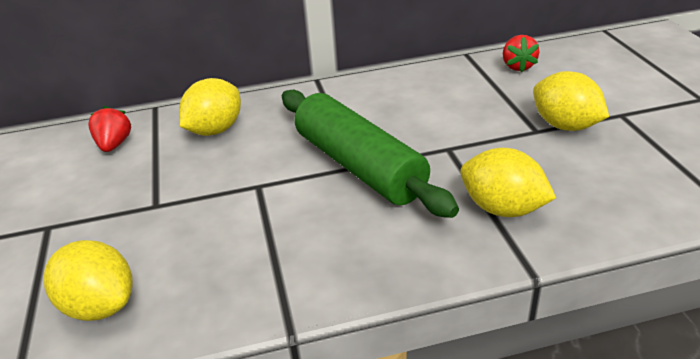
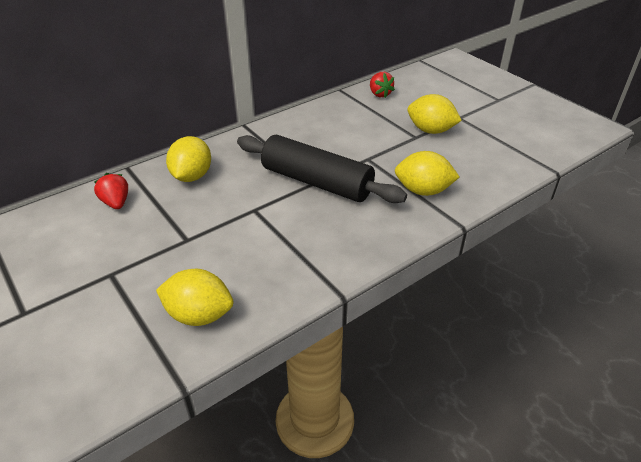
camera: 25 degrees left, 5 degrees up
green rolling pin [282,90,459,218] -> black rolling pin [237,135,407,203]

